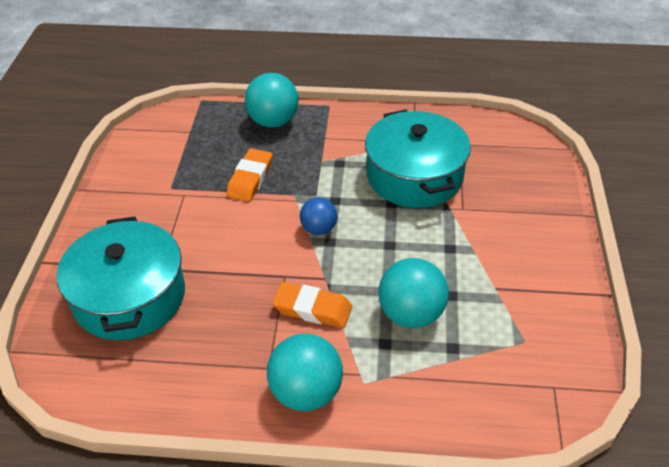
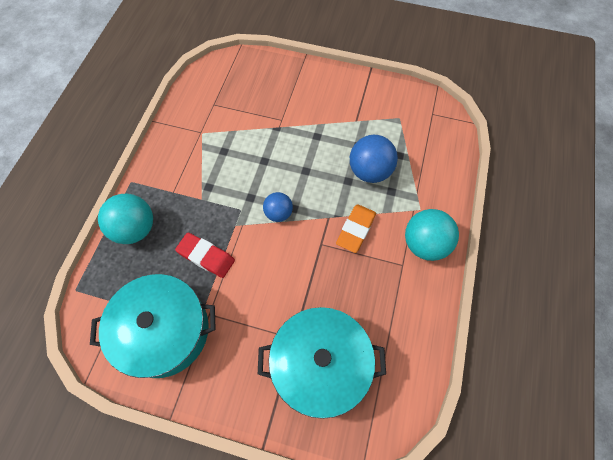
camera: 80 degrees left, 20 degrees up
orange eraser [226,148,273,202] -> red eraser [175,233,235,278]
turquoise pot [365,109,471,208] -> turquoise pot moved to [90,274,216,378]
turquoise ball [378,258,449,328] -> blue ball [350,135,398,183]

